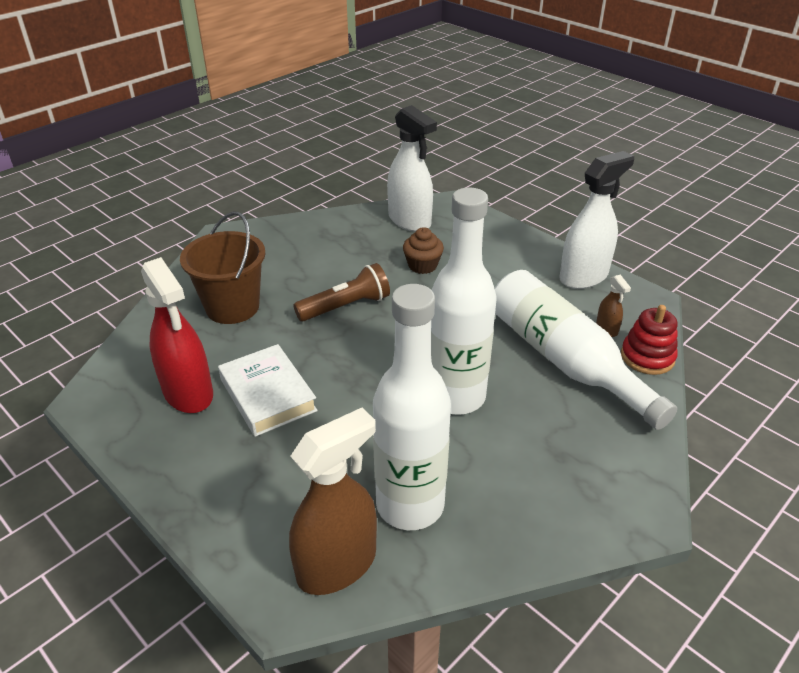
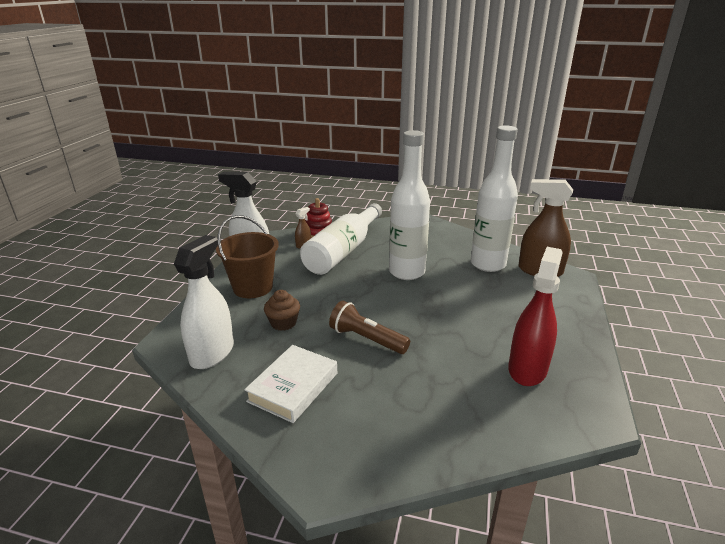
camera: 120 degrees left, 10 degrees down
brown bucket [180,211,266,324] -> brown bucket moved to [216,215,279,298]
white book [218,344,318,437] -> white book moved to [244,345,337,423]

